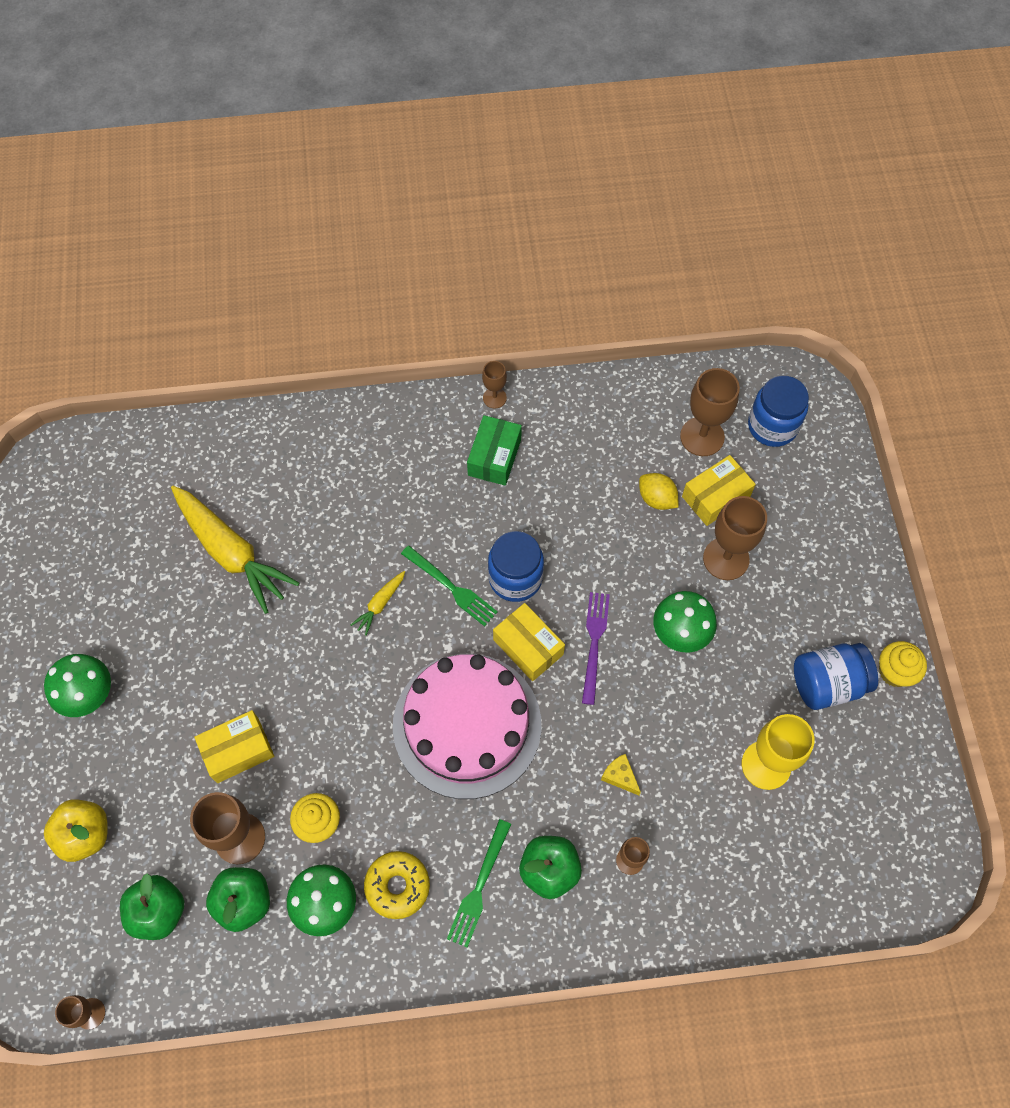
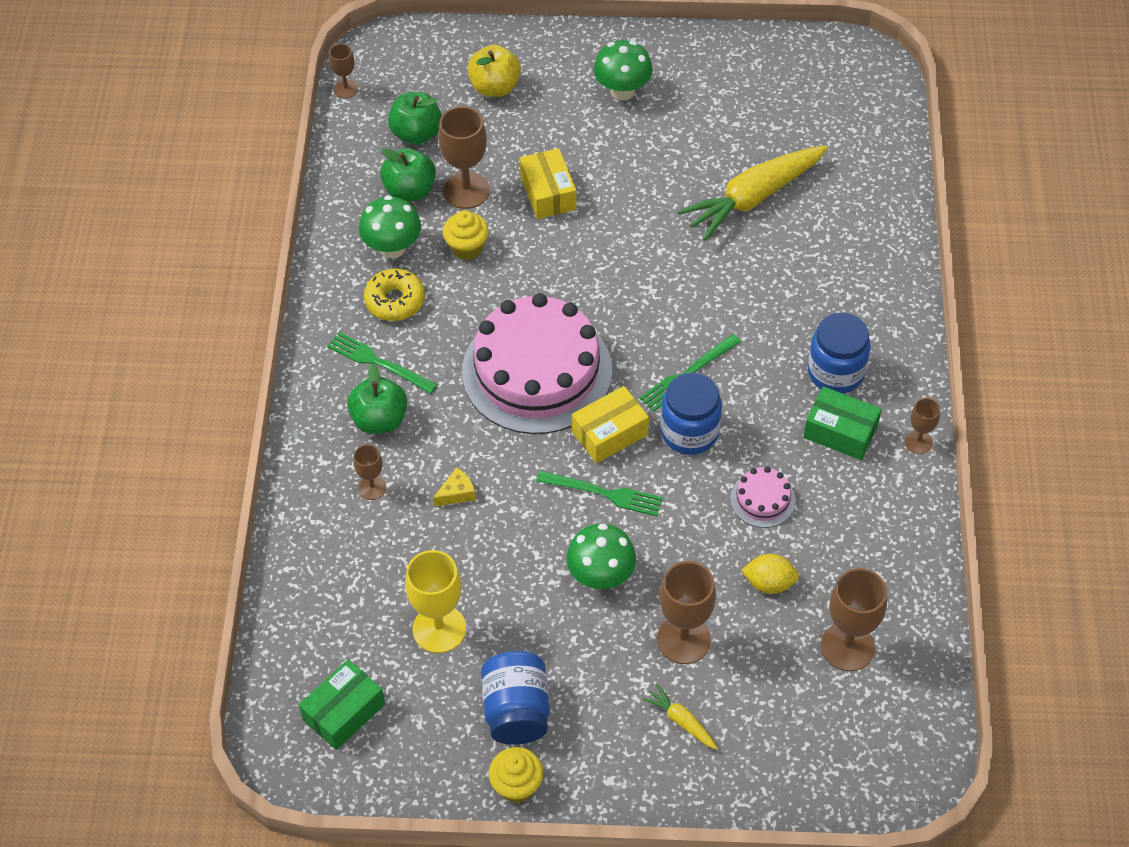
camera: 100 degrees right, 10 degrees down
yellow carrot [350,571,405,636] -> yellow carrot moved to [642,684,718,750]
purple fork [582,592,610,705] -> green fork [536,471,663,516]
yellow lemon [639,473,679,510] -> yellow lemon turned 45 degrees clockwise [741,554,799,594]
yellow box [682,455,756,526] -> none
blue jar [748,376,809,447] -> blue jar moved to [808,312,871,394]
none -> green box [299,659,385,750]
none -> pink cake [730,467,796,528]

